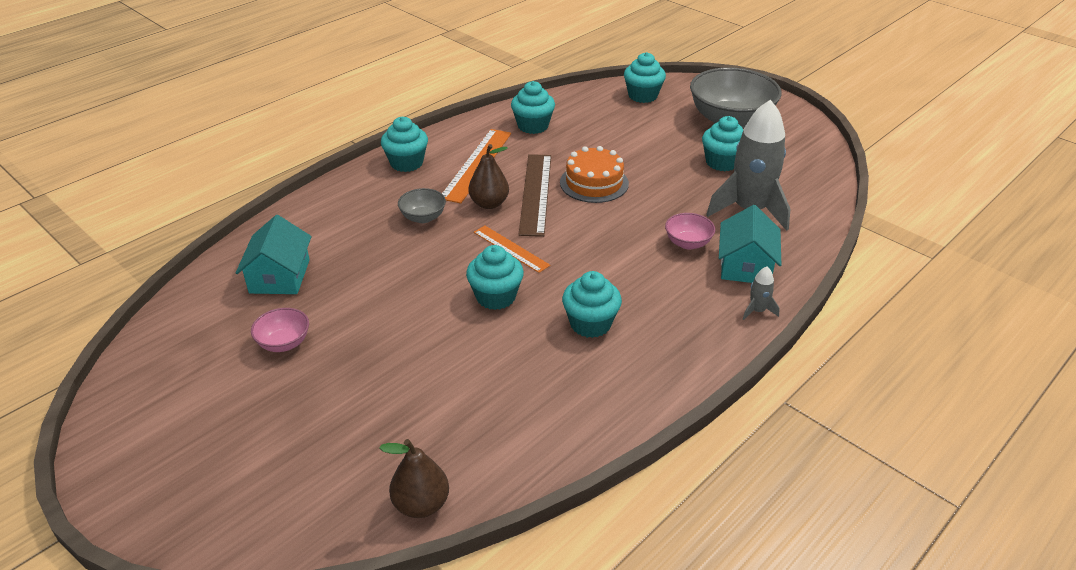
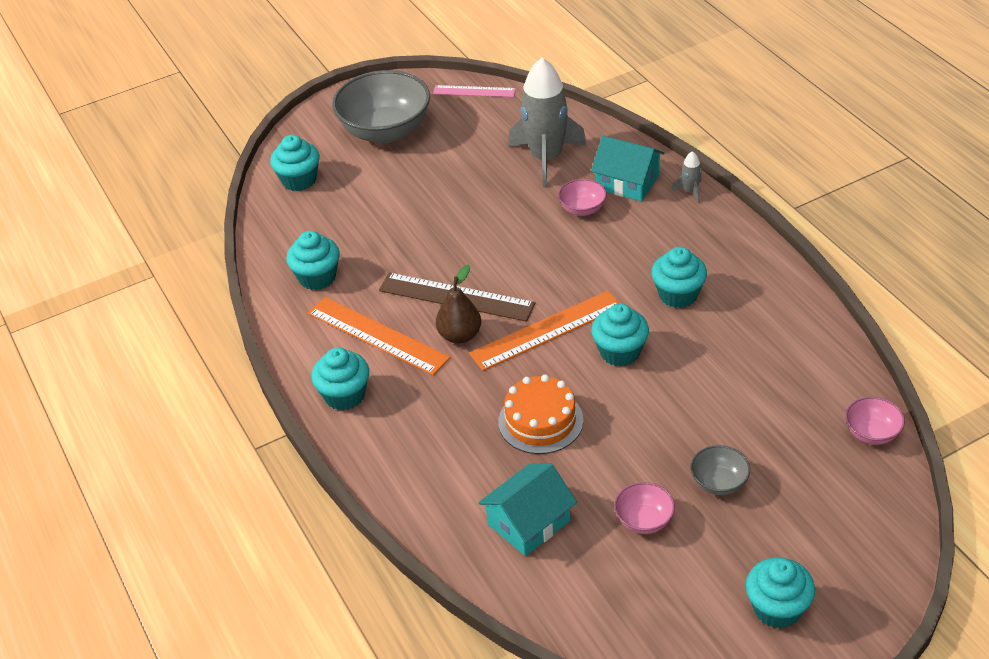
camera: 70 degrees left, 5 degrees up
turquoise house [236,215,312,294] -> turquoise house turned 60 degrees counterclockwise [478,463,577,556]
brown pear [379,439,449,518] -> pink bowl [846,397,905,445]
grey bowl [398,188,446,223] -> grey bowl moved to [691,445,750,495]
orange ruler [474,226,550,273] -> orange ruler [469,291,620,371], size x1.64
orange cake [560,146,629,203] -> orange cake moved to [498,374,583,454]
turquoise cupcake [702,116,744,171] -> turquoise cupcake moved to [746,557,815,629]
none -> pink ruler [433,85,516,97]

